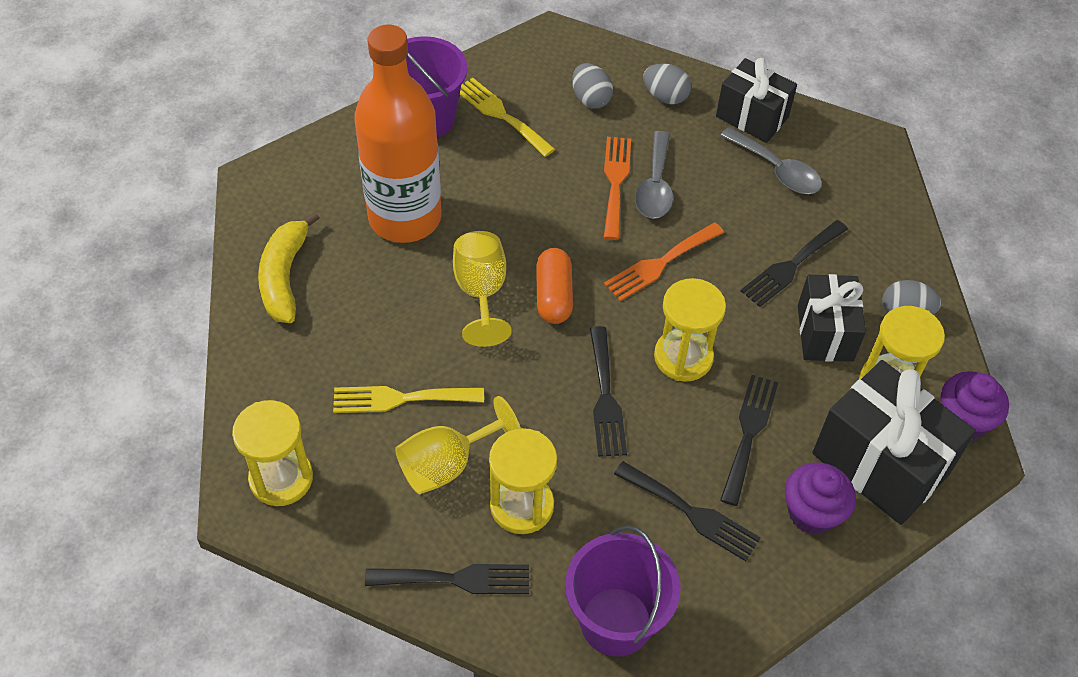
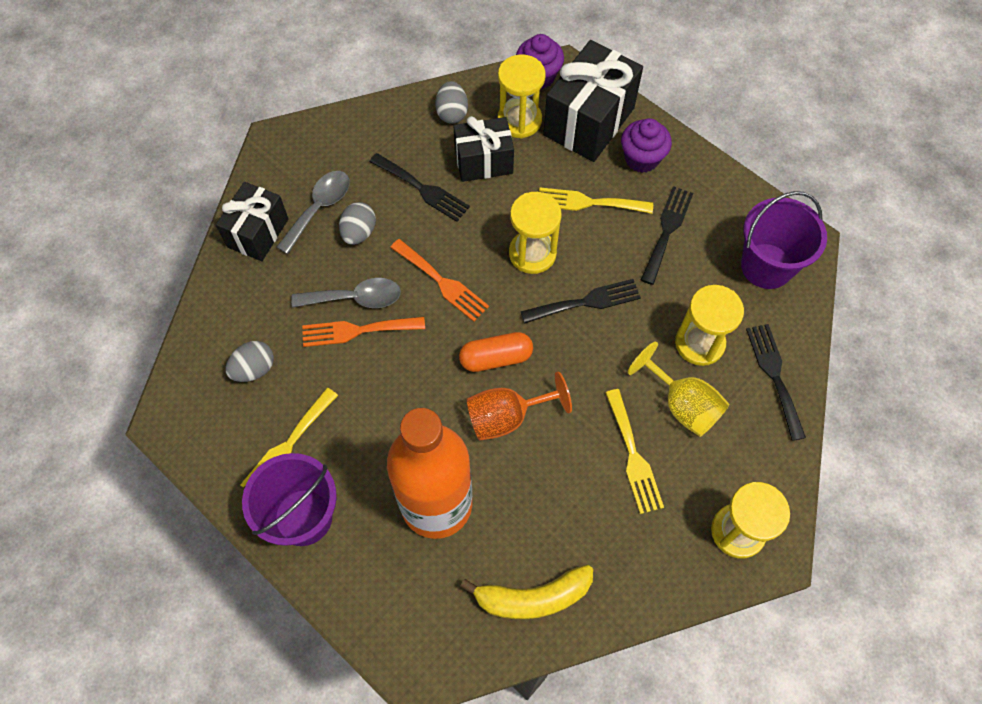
camera: 100 degrees left, 10 degrees up
yellow goblet [453,231,512,347] -> orange goblet [467,371,572,440]
grey egg [643,63,691,104] -> grey egg moved to [339,202,376,245]
black fork [720,375,778,506] -> yellow fork [539,187,653,214]

